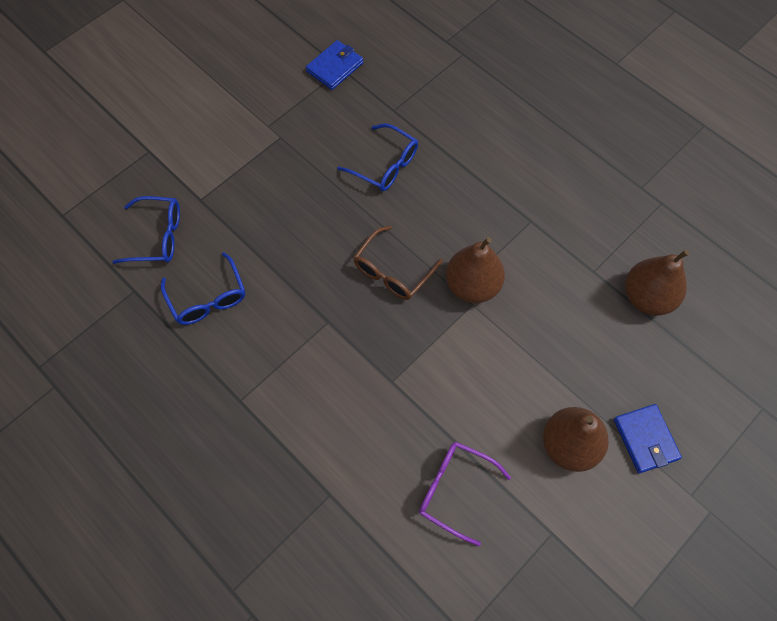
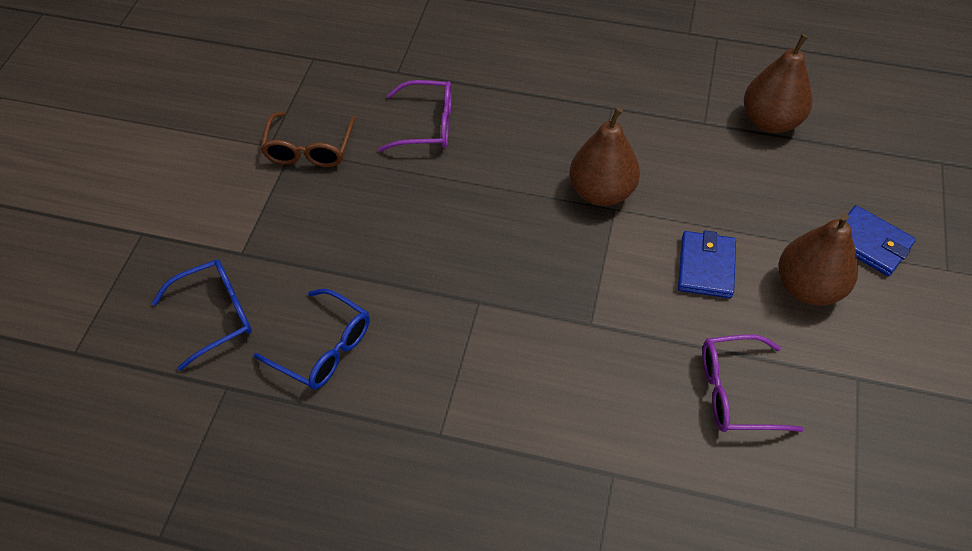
camera: 30 degrees left, 10 degrees down
blue wallet [306,40,363,90] -> blue wallet moved to [678,230,736,298]
blue glasses [337,123,418,191] -> purple glasses [378,80,452,152]
brown glasses [353,226,443,300] -> brown glasses moved to [260,112,355,167]

